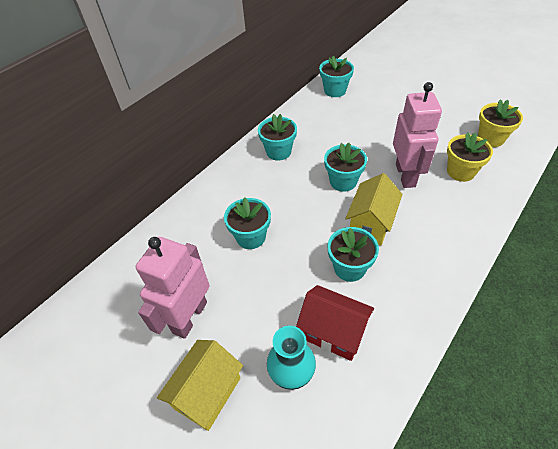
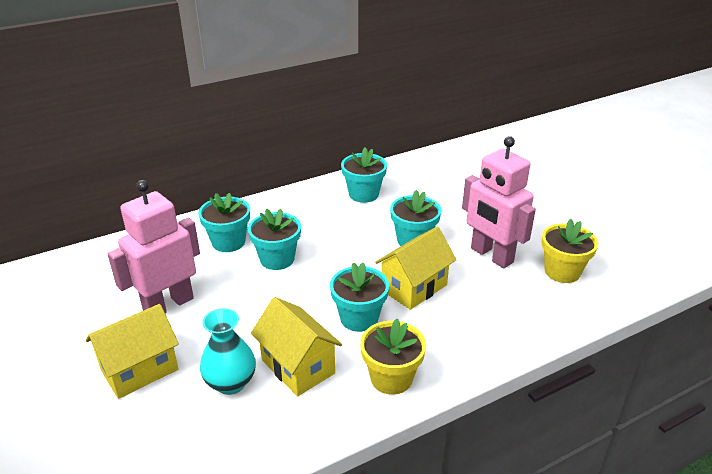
camera: 20 degrees right, 15 degrees down
red house [296,285,374,361] -> yellow house [251,297,342,396]
turquoise flower pot [319,56,354,97] -> turquoise flower pot moved to [198,193,250,252]
pink robot [393,82,442,188] -> pink robot turned 120 degrees clockwise [462,136,536,268]
yellow flower pot [478,99,523,147] -> yellow flower pot moved to [360,319,426,395]

